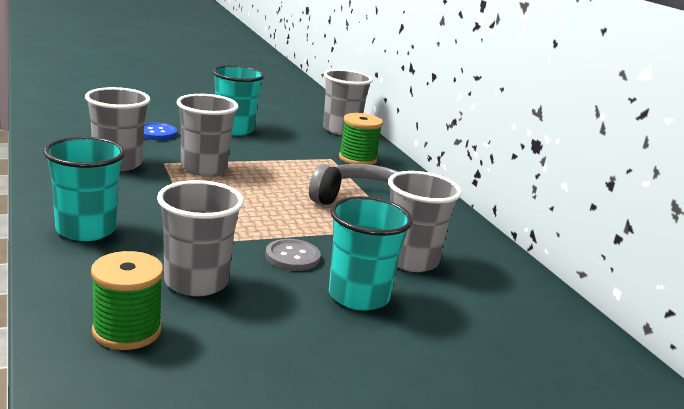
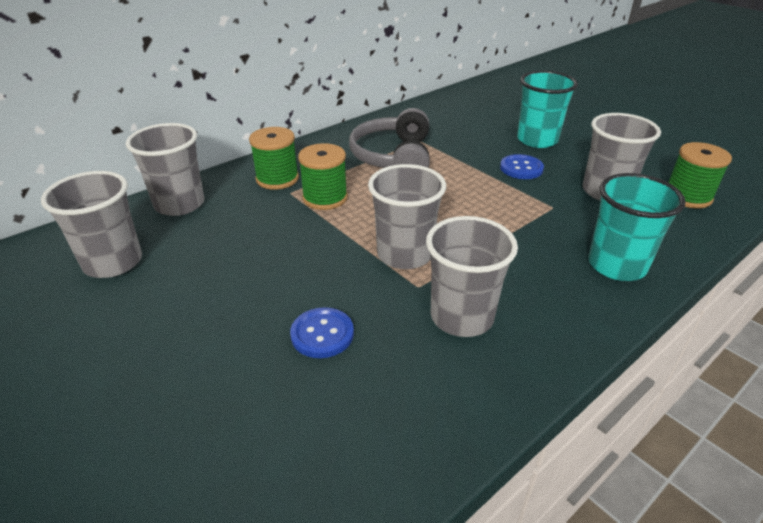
camera: 105 degrees left, 15 degrees up
turquoise cup [212,65,265,136] -> none
grey button [265,239,320,271] -> blue button [500,154,544,179]
grey cup [388,171,462,272] -> grey cup moved to [41,171,142,278]
none -> green spool [298,143,348,210]

